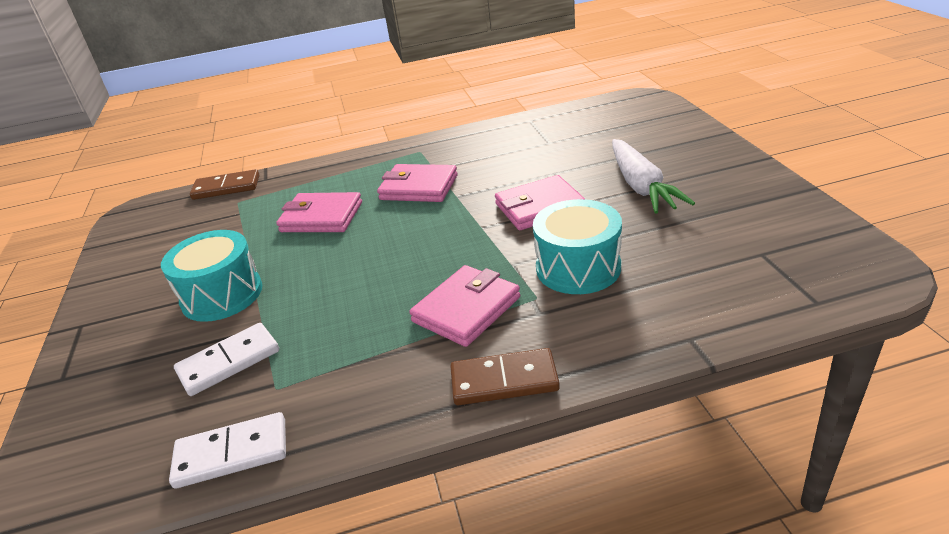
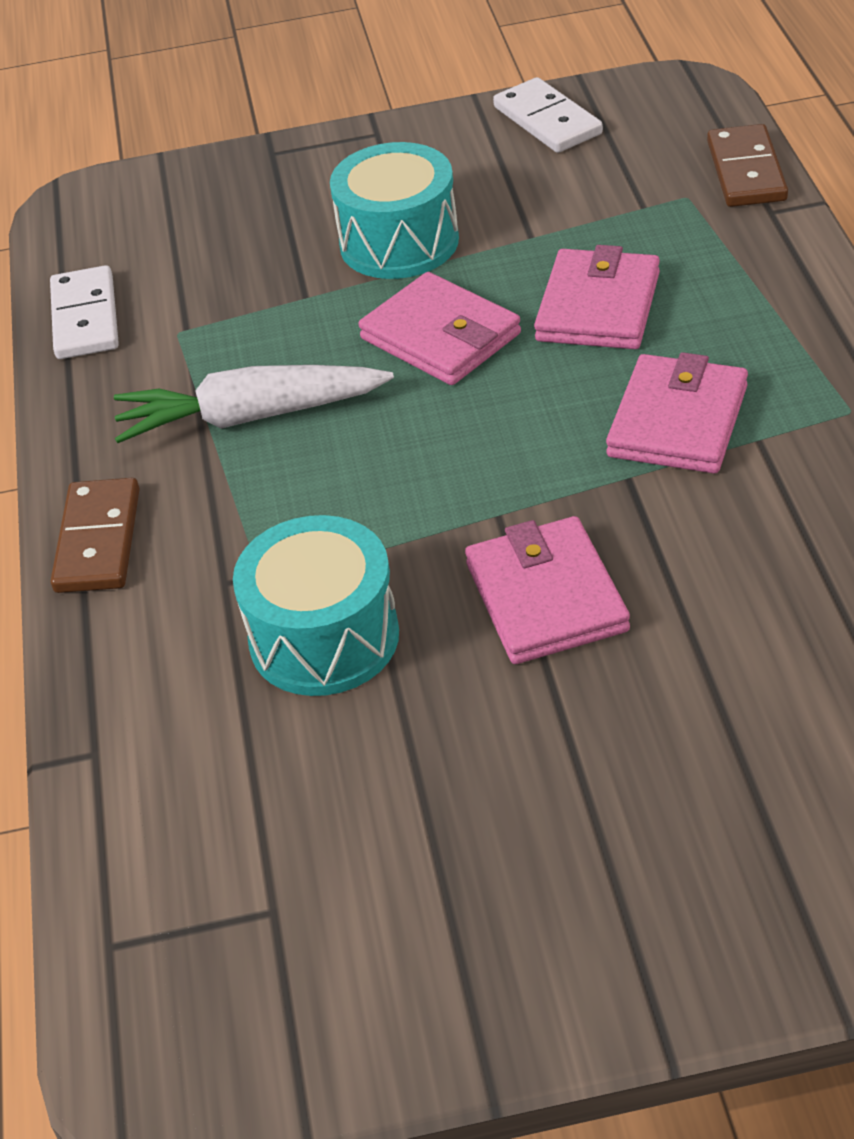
camera: 95 degrees right, 10 degrees up
white domino [174,323,279,396] -> white domino moved to [493,77,603,153]
pink wallet [409,265,520,347] -> pink wallet moved to [358,272,521,385]
white carrot [612,139,695,214] -> white carrot moved to [114,365,394,443]

